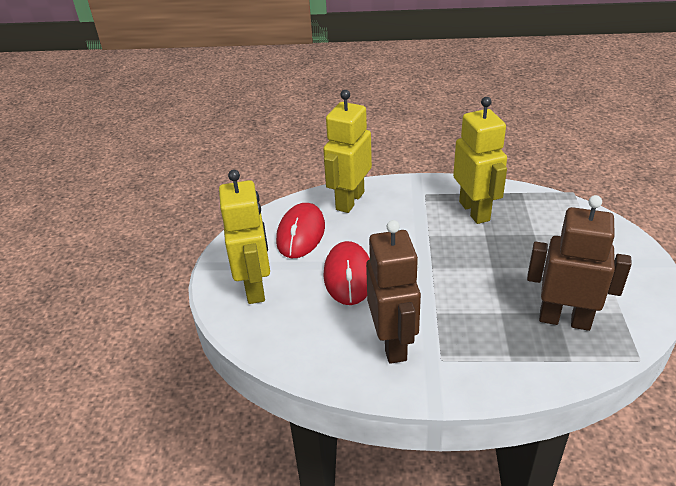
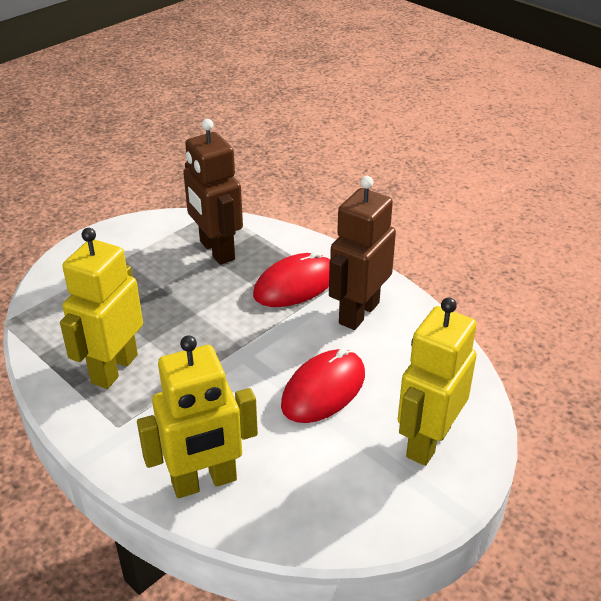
camera: 140 degrees left, 0 degrees up
red mouse [276,203,325,258] -> red mouse moved to [253,251,330,307]

